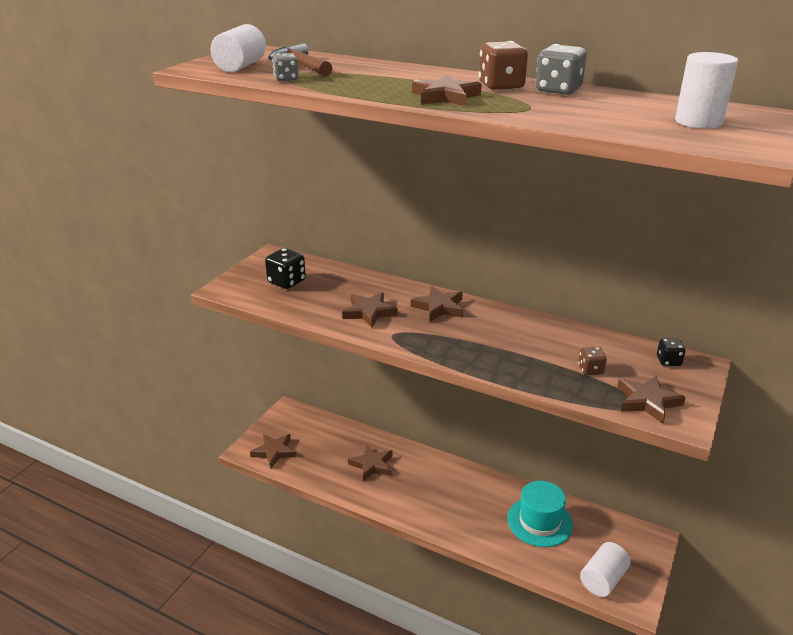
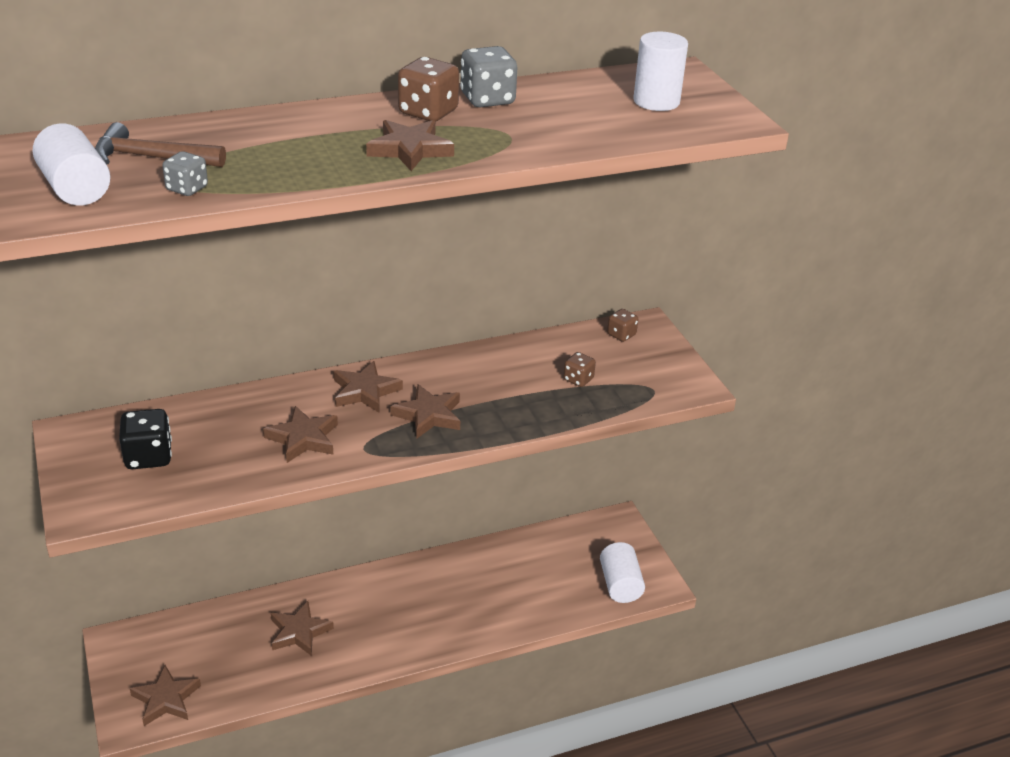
camera: 50 degrees left, 5 degrees up
turquoise hat [507,481,573,547] -> none
brown star [617,375,686,424] -> brown star moved to [390,384,460,438]
black dice [657,339,686,366] -> brown dice [607,309,638,342]

